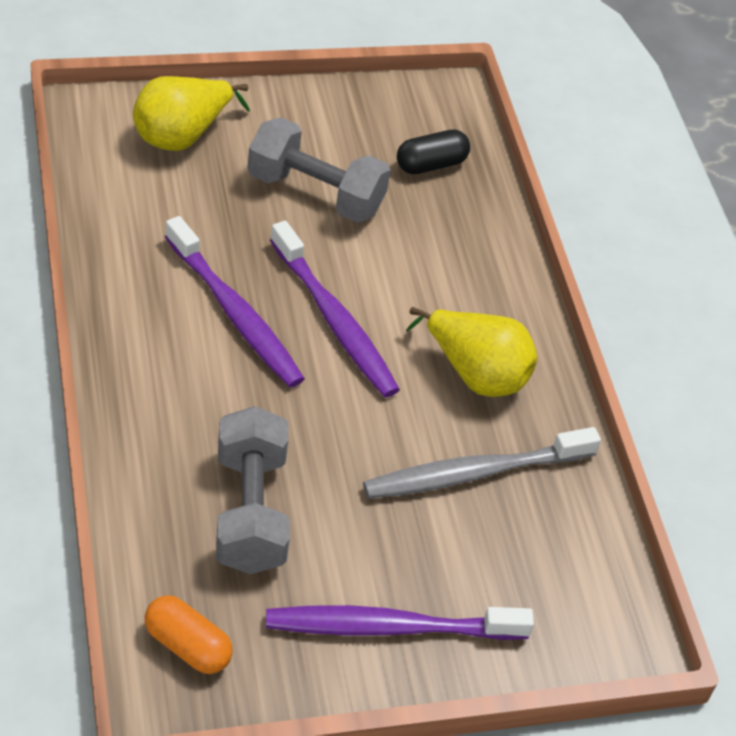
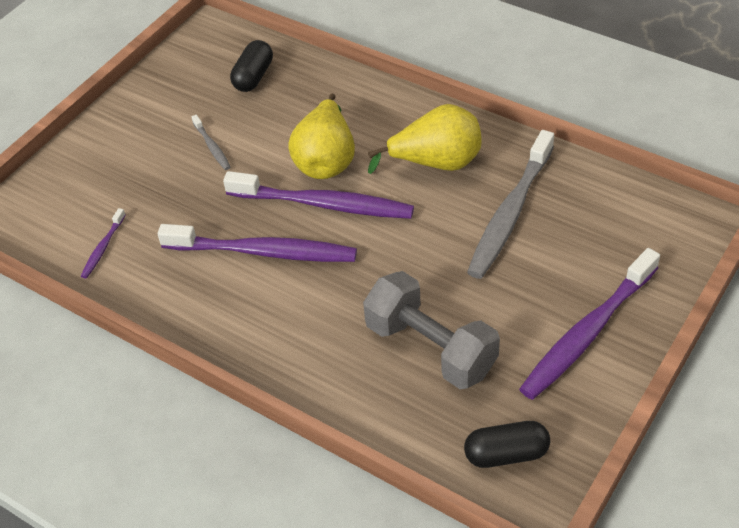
camera: 35 degrees left, 0 degrees up
yellow pear [133,76,250,151] -> yellow pear moved to [288,94,355,179]
orange capsule [145,595,233,674] -> black capsule [464,421,550,468]
grey dumbbell [247,117,391,223] -> grey toothbrush [192,115,230,170]
none -> purple toothbrush [81,208,126,279]

